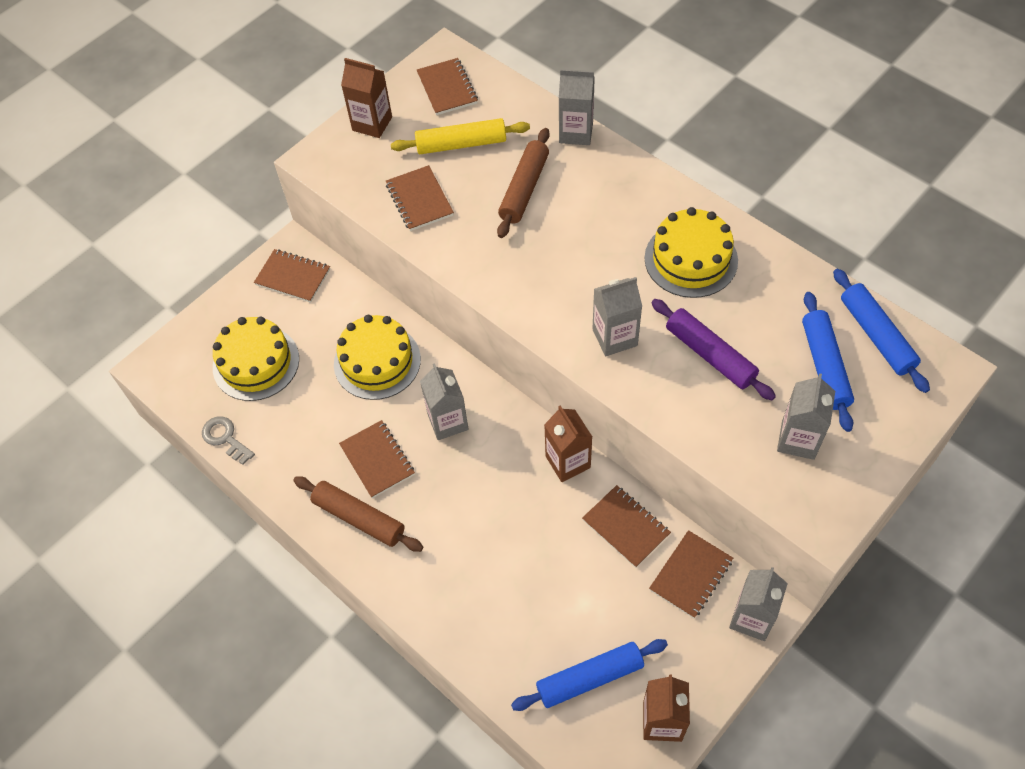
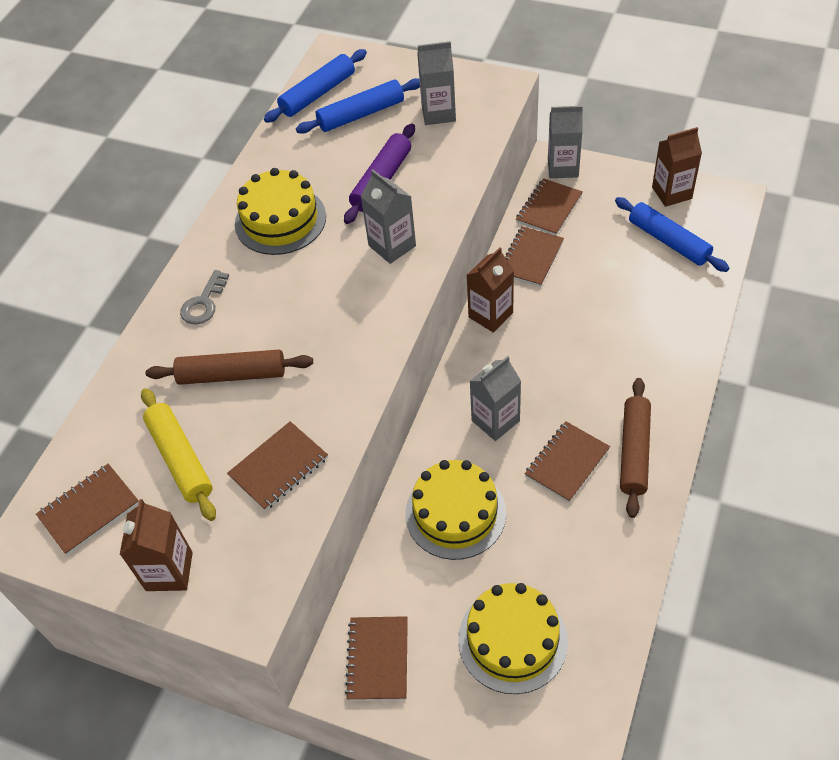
camera: 110 degrees left, 5 degrees down
grey key [202,416,255,465] -> grey key moved to [180,270,229,325]
grey carton [559,69,595,145] -> none
brown notebook [649,530,733,618] -> brown notebook turned 75 degrees counterclockwise [516,178,583,236]

